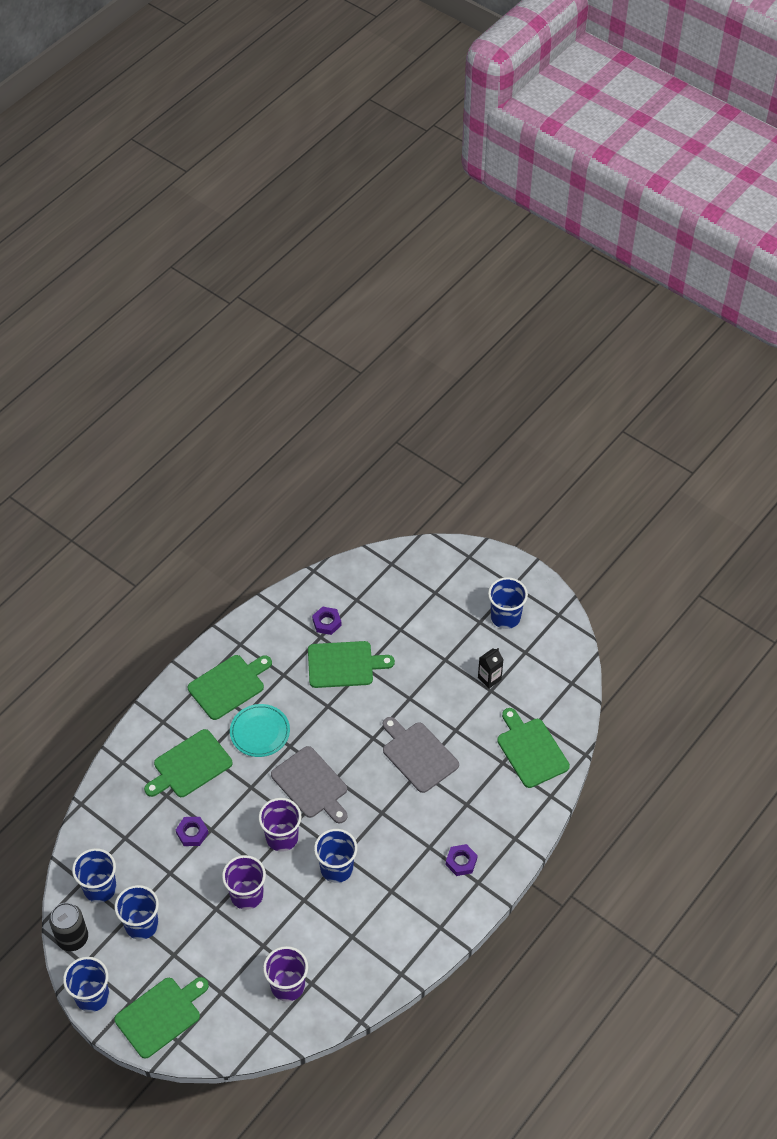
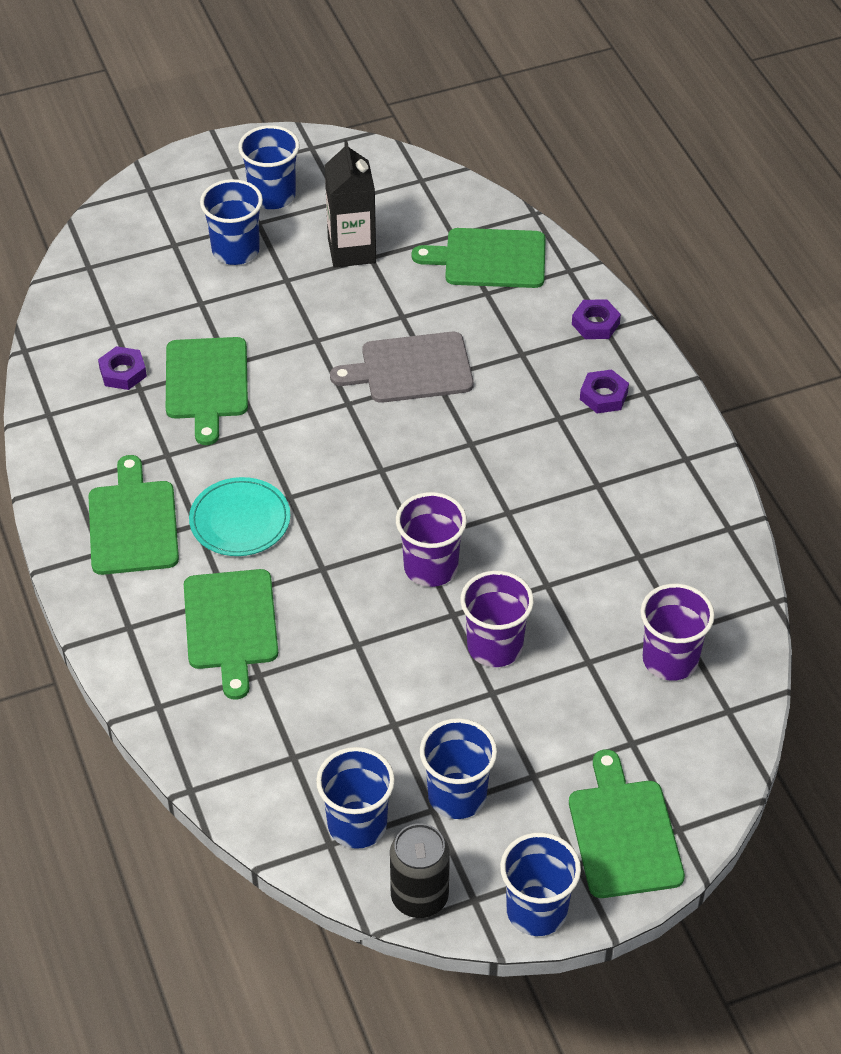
camera: 60 degrees left, 5 degrees down
purple nut [176,817,208,846] -> purple nut moved to [572,299,621,339]
grey cutting board [271,746,348,823] -> none
green cutting board [308,641,395,688] -> green cutting board turned 150 degrees clockwise [166,337,248,445]
blue cup [314,829,357,883] -> blue cup moved to [200,179,263,265]
black carton [478,648,503,689] -> black carton [324,140,376,268], size x1.65

